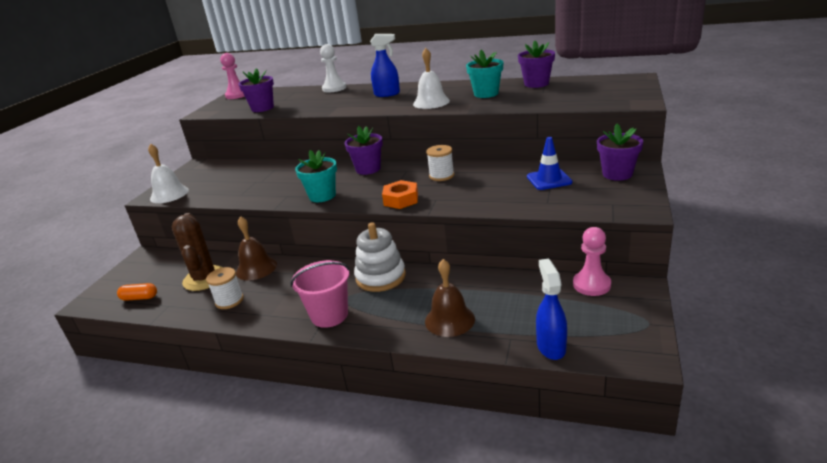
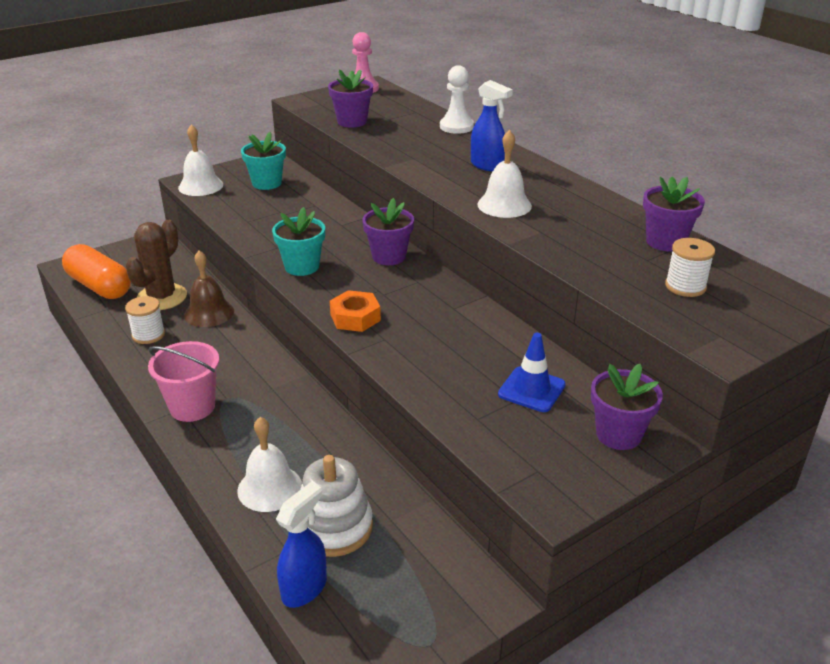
camera: 35 degrees right, 5 degrees up
orange capsule [117,283,157,301] -> orange capsule [62,244,131,299], size x2.09
white stacking toy [354,222,406,292] -> white stacking toy moved to [300,455,373,557]
brown bell [425,259,475,337] -> white bell [237,417,302,512]
white spool [426,145,454,181] -> white spool moved to [665,238,715,297]
turquoise flower pot [466,50,503,98] -> turquoise flower pot moved to [241,132,286,190]
pink pawn [573,227,611,296] -> none

